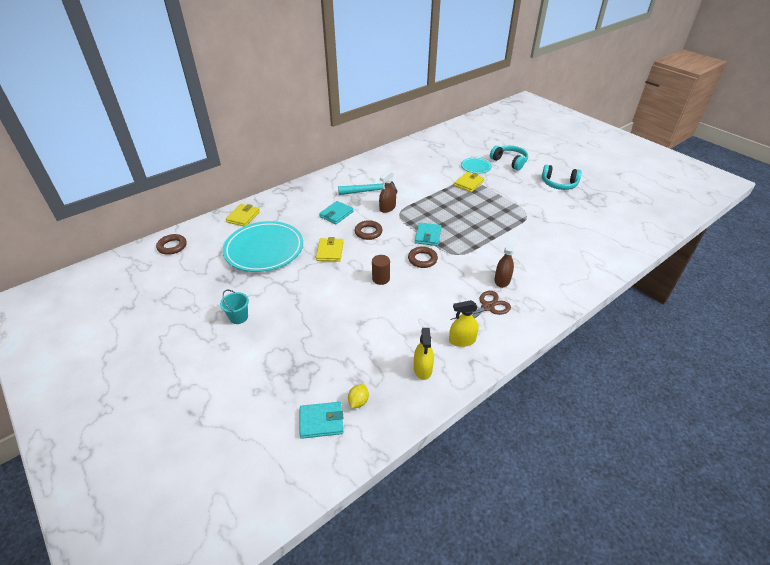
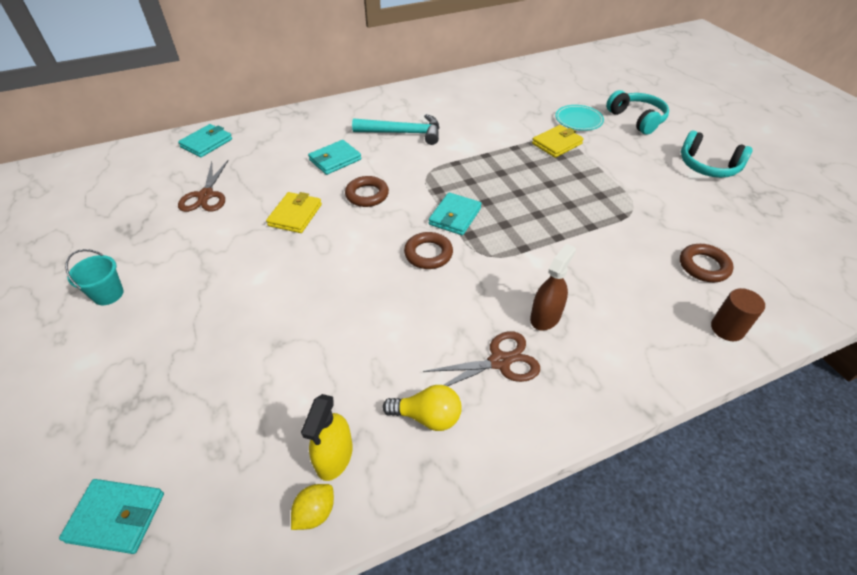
camera: 15 degrees right, 5 degrees up
brown ring [156,234,187,255] -> brown ring moved to [680,244,734,282]
turquoise plate [223,221,303,272] -> brown scissors [178,160,228,212]
yellow wallet [226,204,260,227] -> turquoise wallet [178,124,232,157]
yellow lemon [348,384,369,408] -> yellow lemon moved to [291,484,334,530]
brown cylinder [372,255,390,285] -> brown cylinder moved to [711,288,765,341]
brown spray bottle [379,171,396,213] -> none
yellow spray bottle [449,300,479,347] -> yellow light bulb [382,385,462,431]

